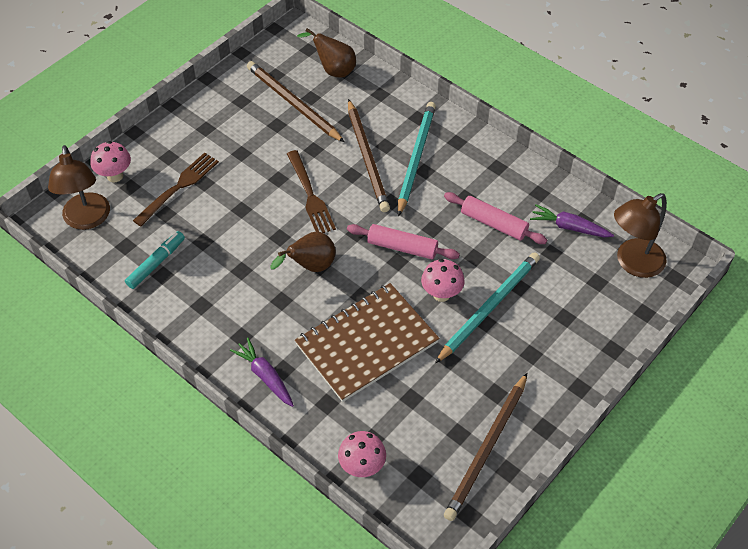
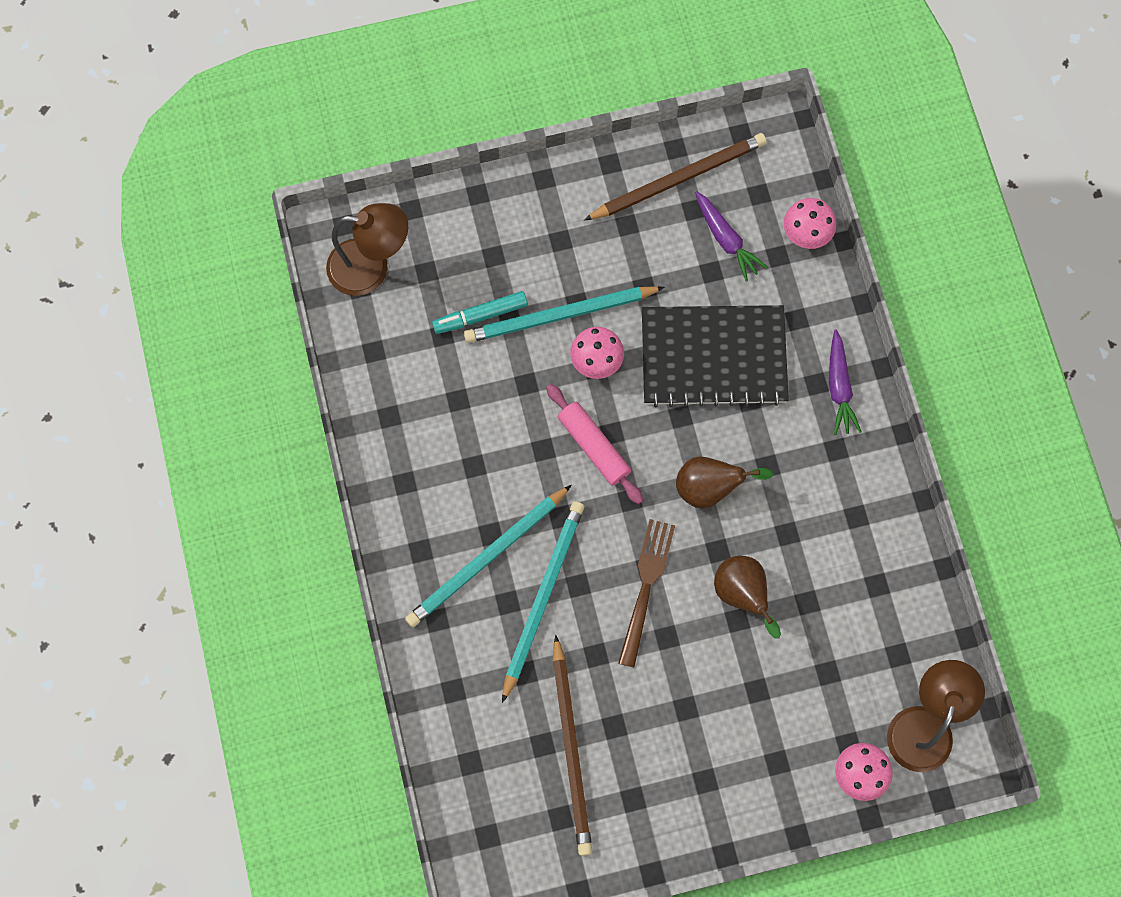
camera: 145 degrees left, 20 degrees up
turquoise marker [125,231,185,289] -> turquoise marker moved to [432,291,528,334]
brown fork [133,152,219,226] -> none
brown notebook [295,283,439,402] -> black notebook [642,305,789,407]
brown pear [297,28,356,78] -> brown pear moved to [714,556,781,639]
brown pencil [348,99,390,212] -> turquoise pencil [502,501,584,703]
pink rolling pin [444,192,547,244] -> none
purple carrot [530,204,614,237] -> purple carrot moved to [695,191,767,282]

